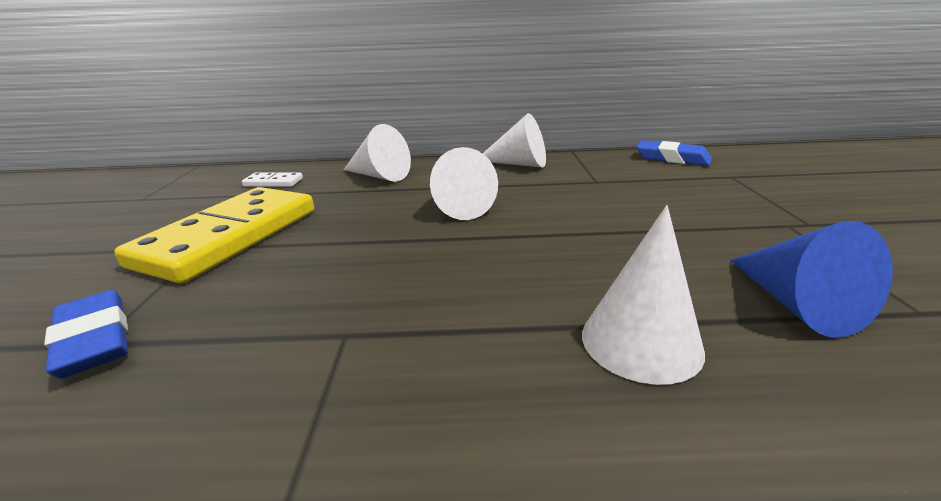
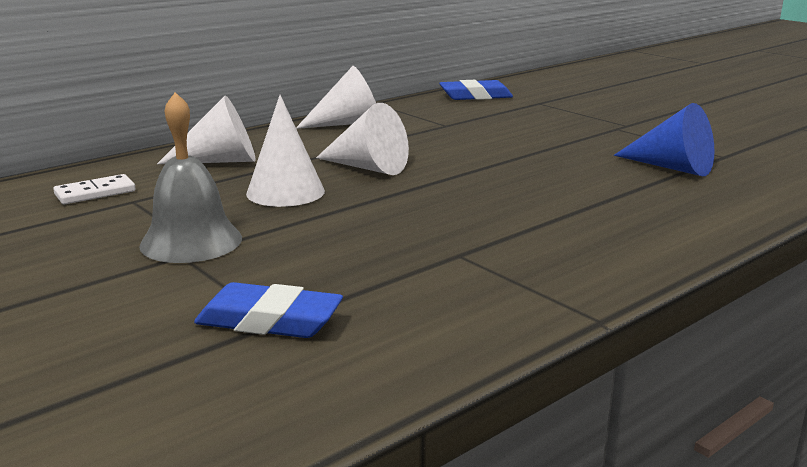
camera: 40 degrees left, 5 degrees down
yellow domino [114,187,314,283] -> grey bell [139,92,242,263]
white cone [582,205,705,385] -> white cone moved to [246,95,325,207]

